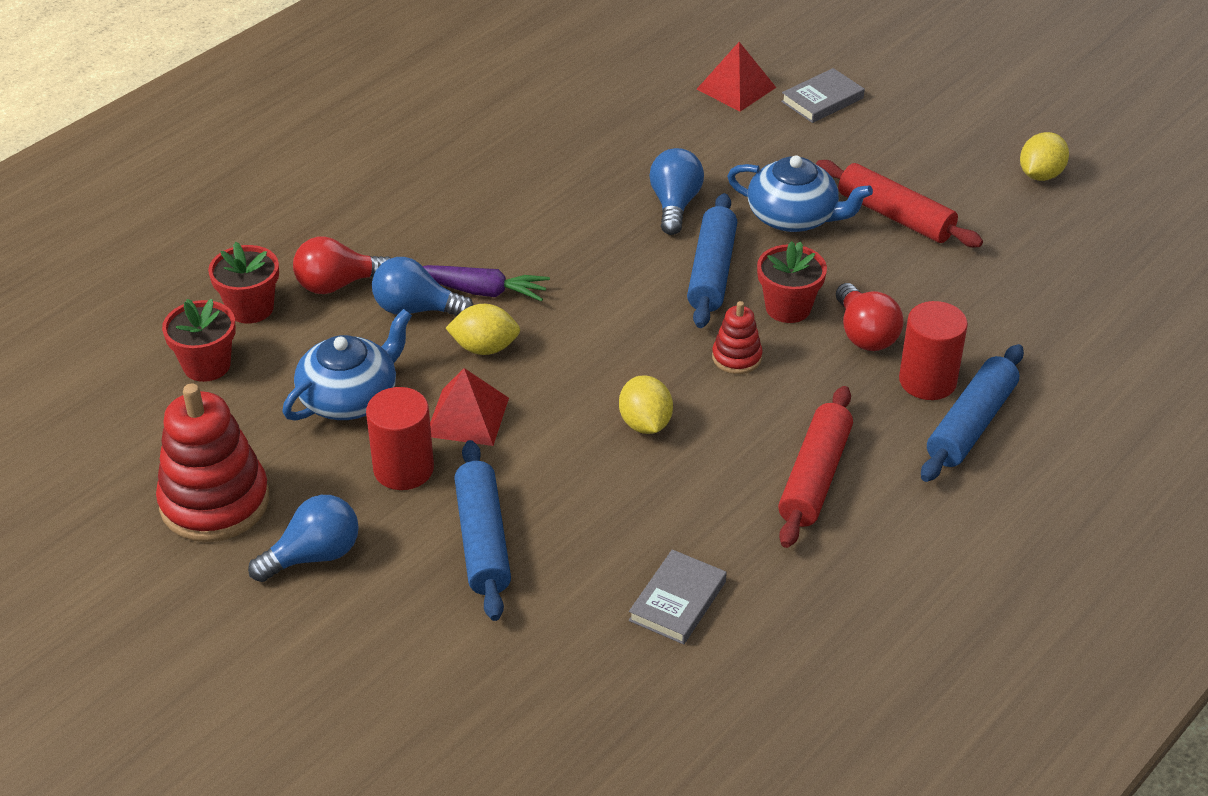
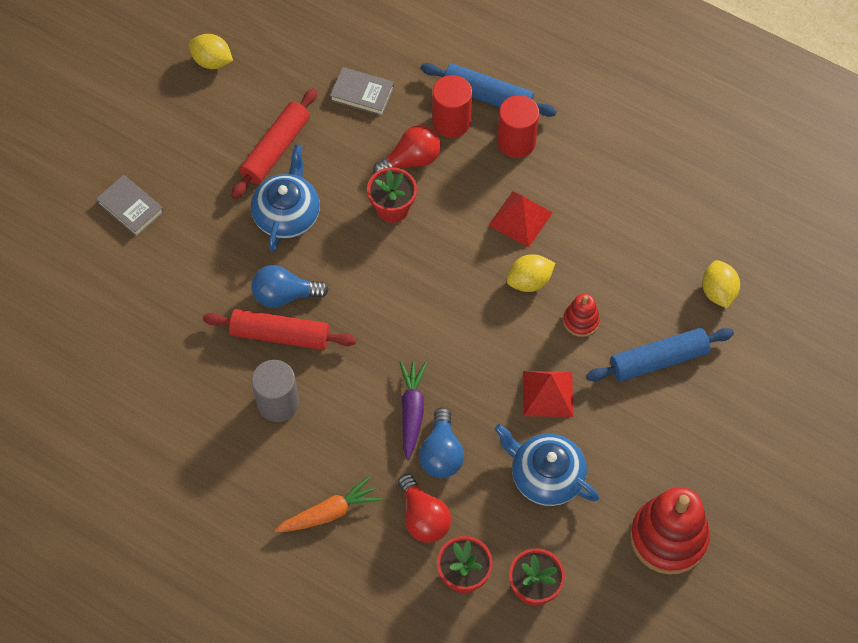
camera: 100 degrees left, 20 degrees up
blue light bulb [248,495,359,582] -> none
red cylinder [366,387,434,490] -> red cylinder moved to [497,95,539,158]
yellow lemon [446,304,520,355] -> yellow lemon moved to [702,260,740,308]
grey book [629,549,727,645] -> grey book moved to [330,67,394,116]
blue rolling pin [687,193,737,328] -> none
red pyramid [697,42,776,112] -> red pyramid moved to [489,191,552,248]
red stacking toy [712,301,763,374] -> red stacking toy moved to [563,293,600,337]
red rolling pin [778,386,853,548] -> red rolling pin moved to [203,309,356,350]
none -> grey cylinder [252,360,299,422]
none -> orange carrot [274,476,381,532]

